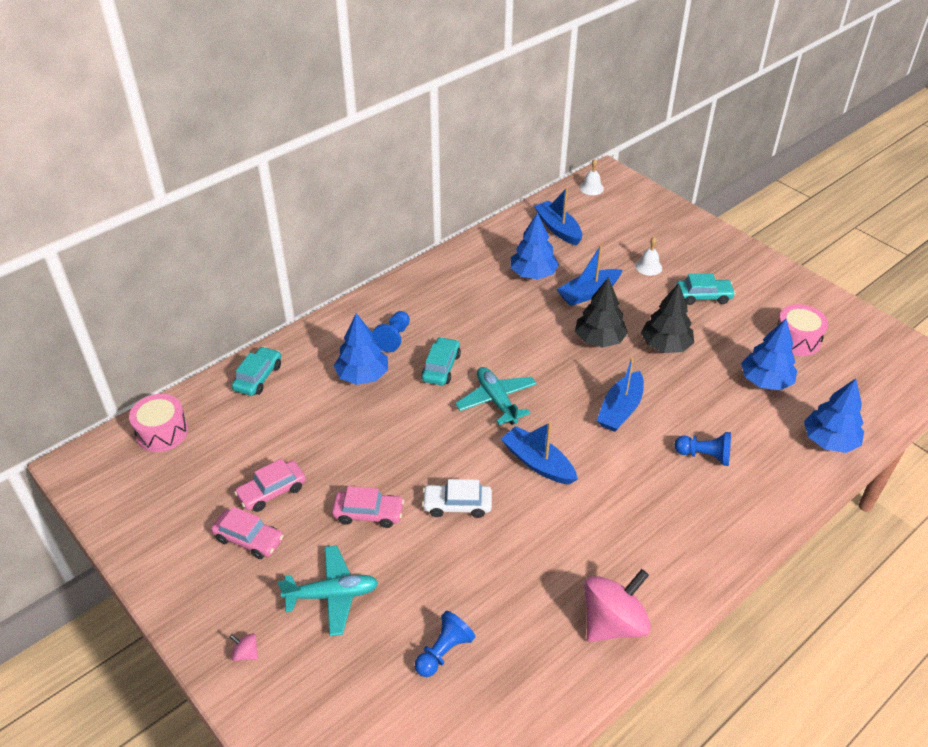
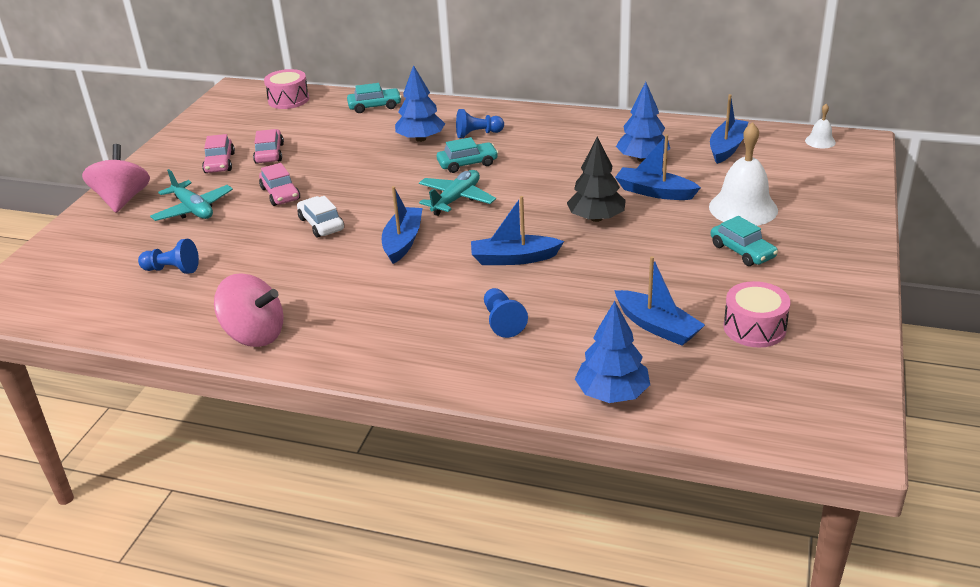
camera: 60 degrees right, 10 degrees down
pink spinning top [230,633,258,661] -> pink spinning top [82,144,150,213], size x2.50
pink car [234,458,306,512] -> pink car turned 60 degrees clockwise [253,129,284,164]
white bell [635,237,662,276] -> white bell [709,122,778,226], size x2.08
black tree [641,283,694,353] -> none
blue tree [741,319,797,390] -> blue boat [614,256,705,346]

